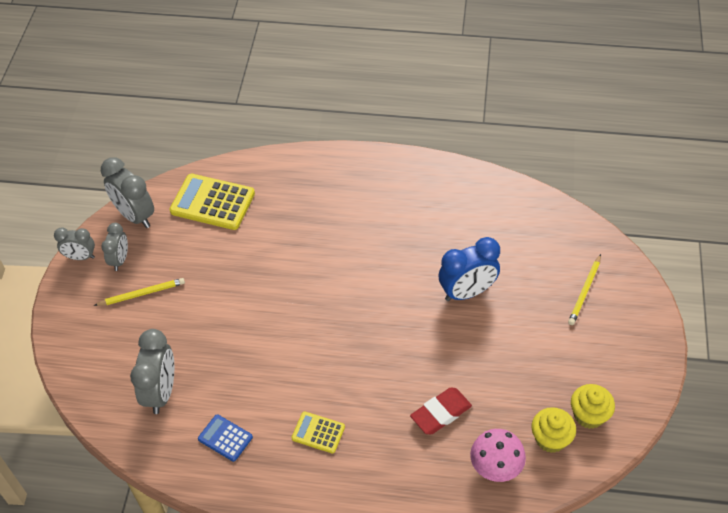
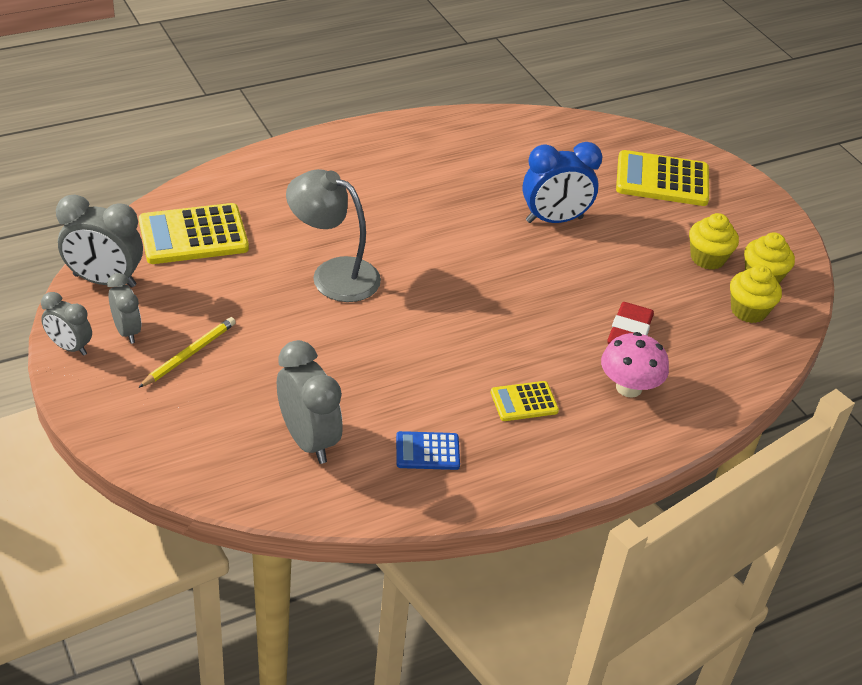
camera: 40 degrees left, 10 degrees down
grey clock [54,228,95,260] -> grey clock turned 60 degrees clockwise [41,292,92,356]
blue clock [439,237,500,301] -> blue clock turned 45 degrees clockwise [522,142,603,223]
pink mushroom [470,429,526,482] -> pink mushroom moved to [601,332,669,398]
yellow pencil [568,254,601,325] -> yellow calculator [616,150,709,206]
none -> grey lamp [286,169,381,302]
none -> yellow cupcake [689,213,739,270]

